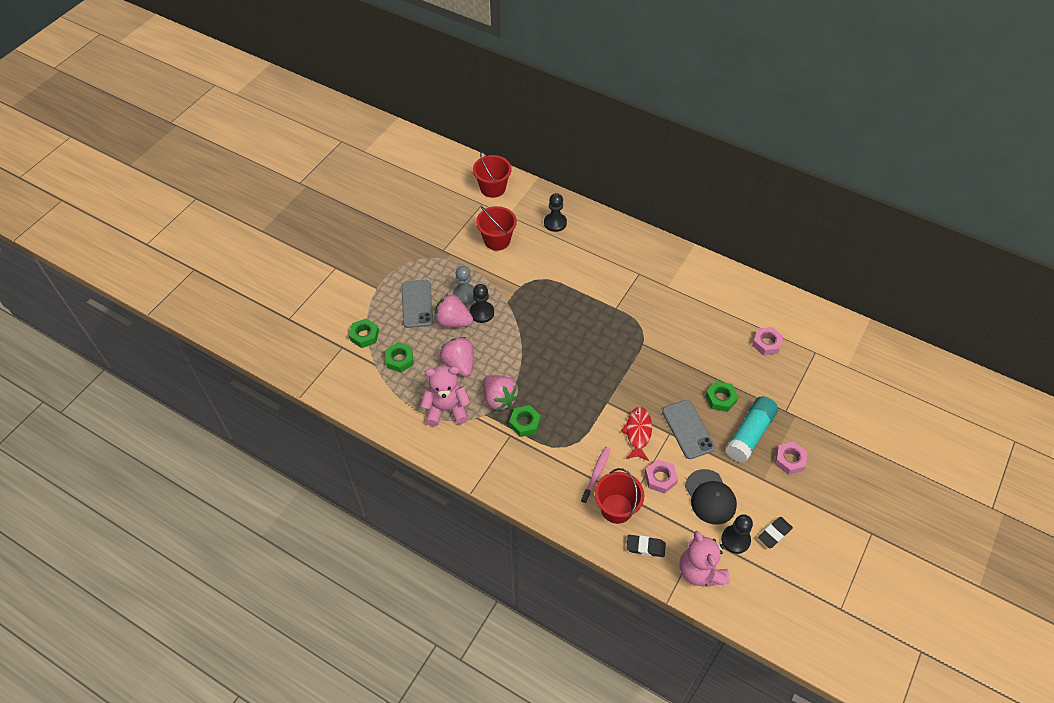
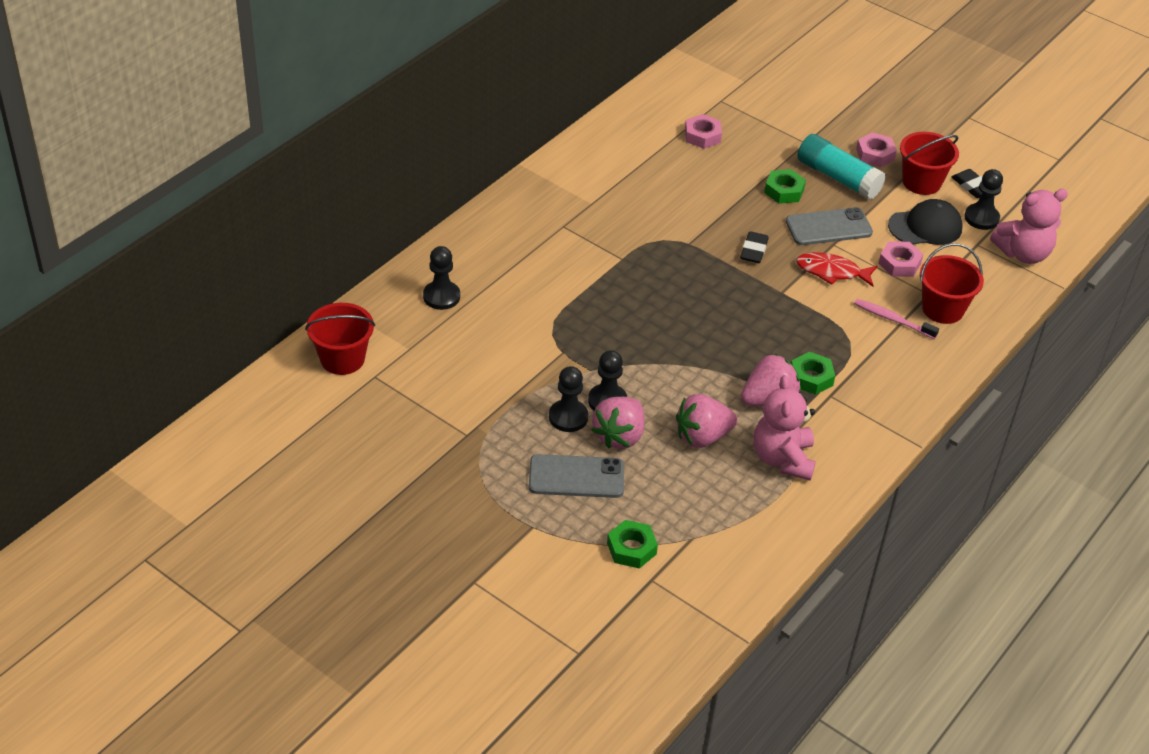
camera: 85 degrees left, 10 degrees down
green nut [385,342,414,372] -> none
grey pawn [453,266,475,305] -> black pawn [549,366,588,432]
red bucket [476,206,517,251] -> red bucket moved to [900,132,959,195]
black eraser [627,535,666,557] -> black eraser moved to [740,231,769,263]

